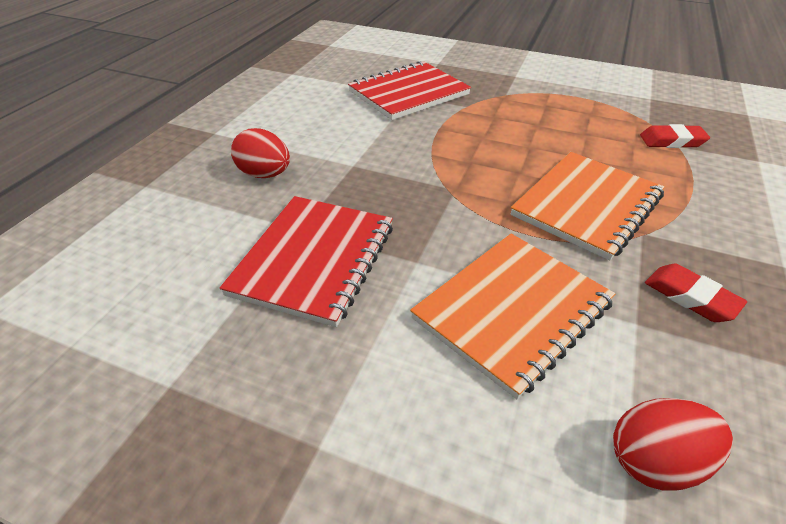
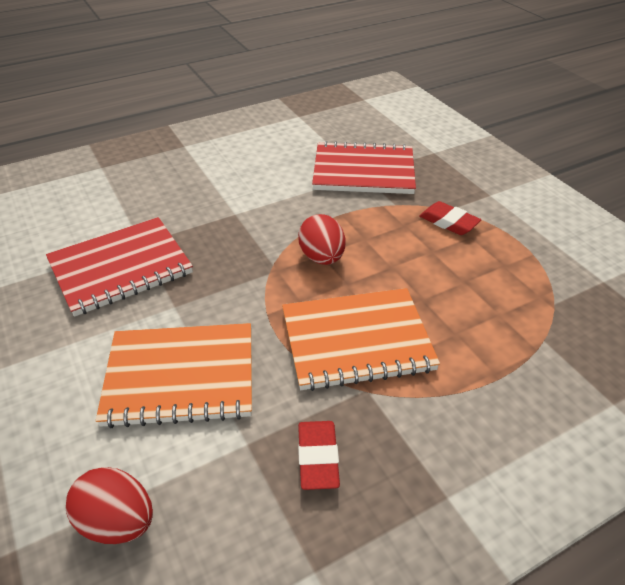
camera: 40 degrees right, 0 degrees up
red egg [231,128,290,178] -> red egg moved to [298,214,345,265]
red eraser [640,124,710,148] -> red eraser moved to [419,201,481,235]

